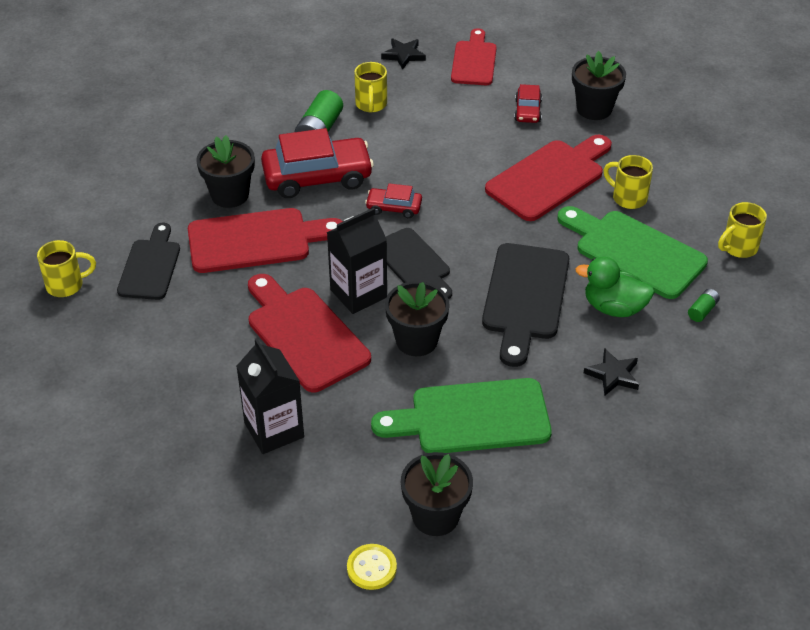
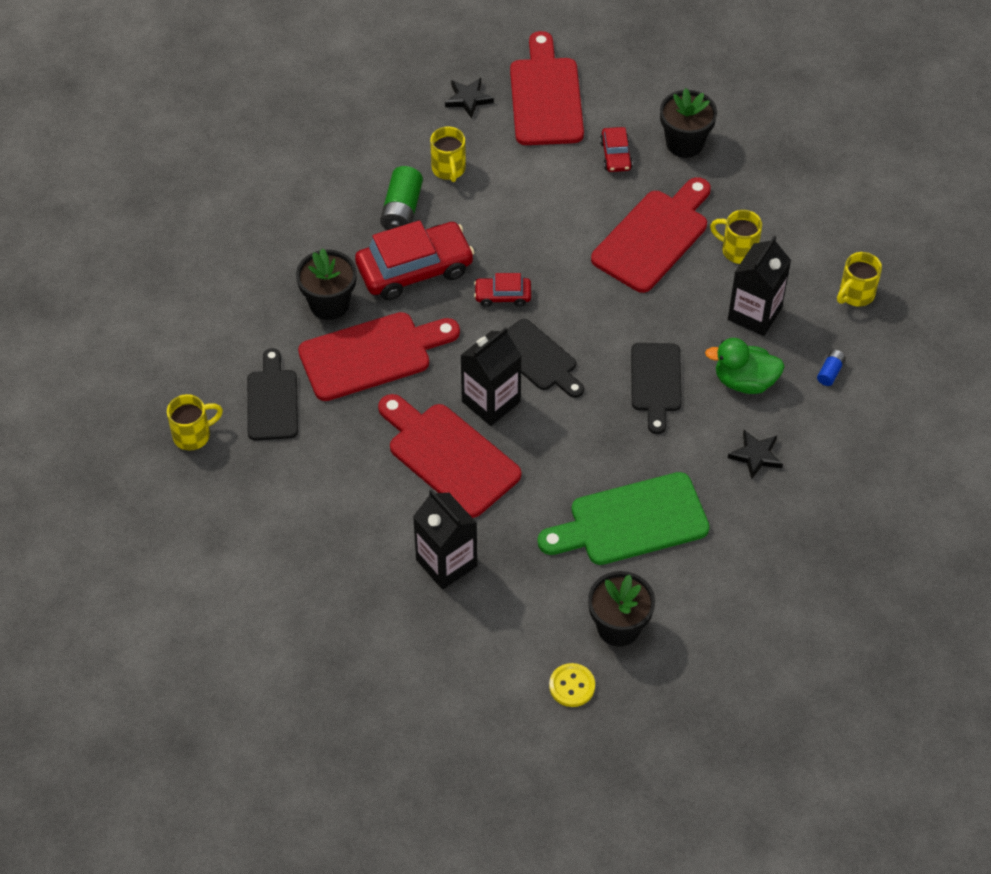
camera: 10 degrees left, 10 degrees up
black flower pot [385,281,450,356] -> none
red cutting board [451,28,497,85] -> red cutting board [510,31,584,145], size x1.51
black cutting board [482,243,569,367] -> black cutting board [631,343,682,434], size x0.66
green cutting board [557,206,708,299] -> black carton [728,236,791,336]
green battery [688,289,720,322] -> blue battery [817,350,846,386]

